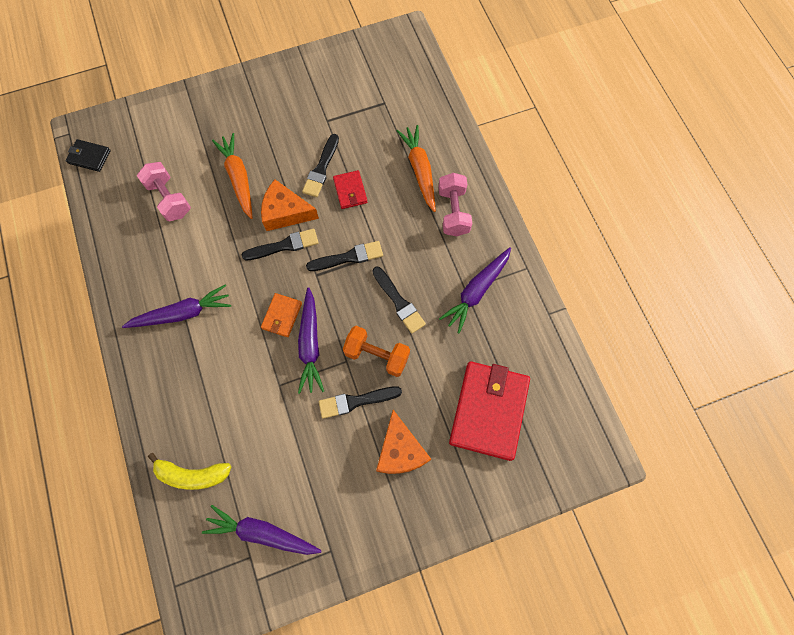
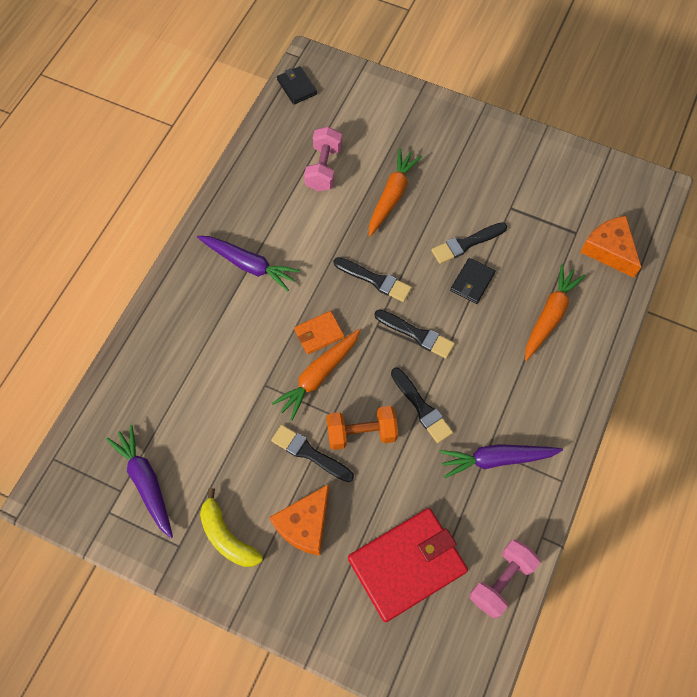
camera: 45 degrees right, 5 degrees down
yellow banana [148,453,231,490] -> yellow banana moved to [200,488,263,567]
orange cheese [261,179,319,231] -> orange cheese moved to [580,216,641,278]
purple carrot [298,287,324,394] -> orange carrot [272,329,360,421]
red wallet [333,170,367,209] -> black wallet [450,258,495,304]
orange dumbbell [343,326,410,377] -> orange dumbbell turned 75 degrees counterclockwise [326,406,398,450]
black brush [372,267,426,333] -> black brush turned 45 degrees counterclockwise [391,368,453,443]
pink dumbbell [438,173,472,236] -> pink dumbbell moved to [470,539,541,618]

